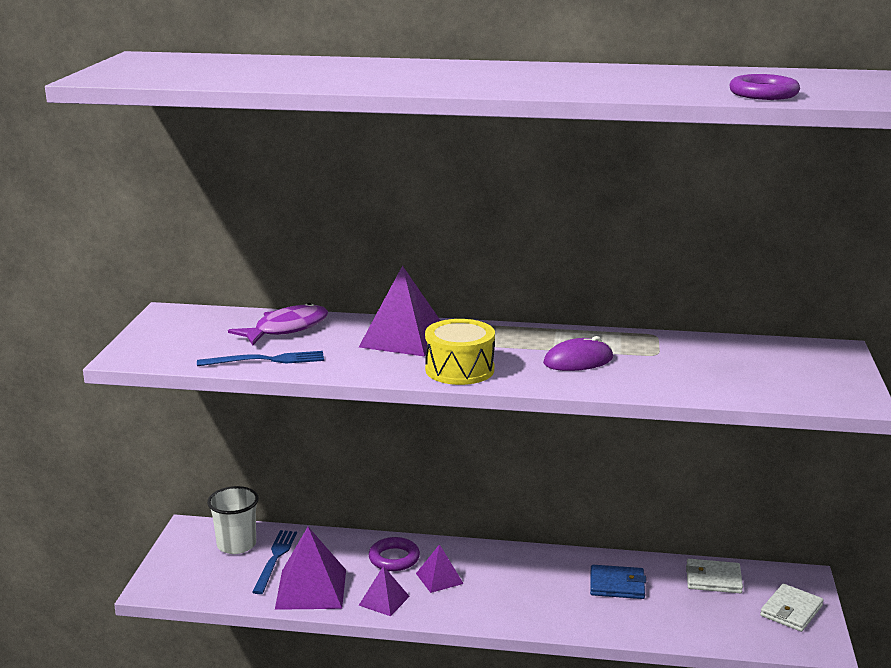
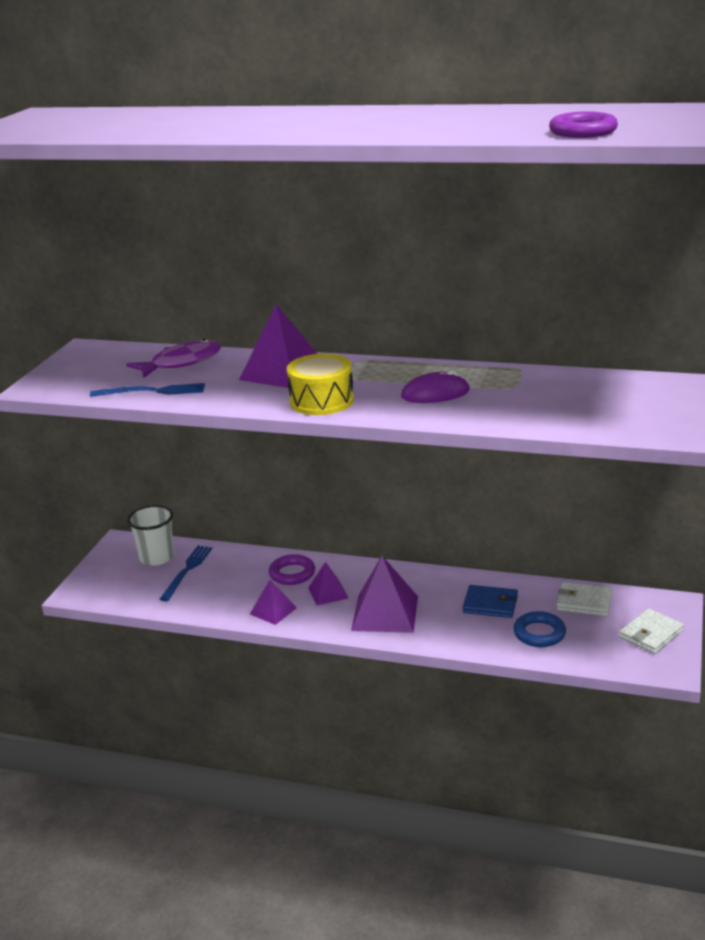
camera: 10 degrees right, 5 degrees up
purple pyramid [275,527,346,610] -> purple pyramid moved to [351,556,418,633]
none -> blue ring [513,611,566,647]

